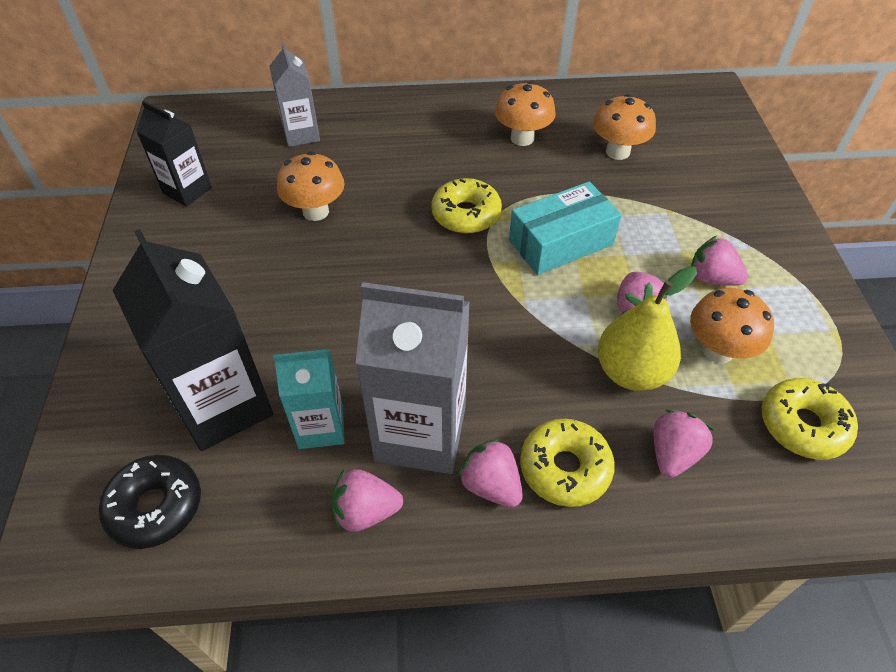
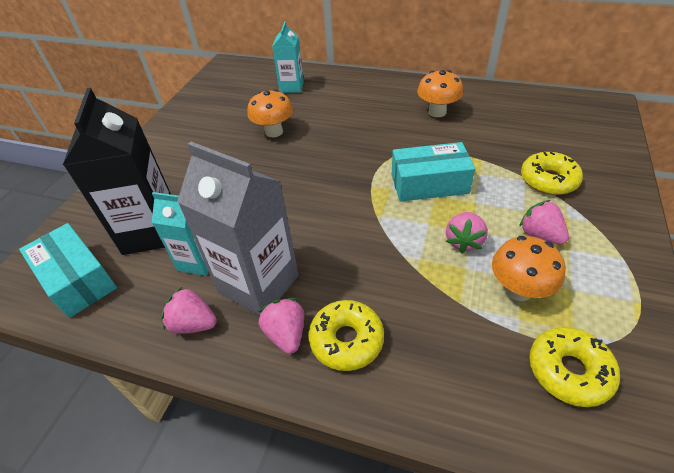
camera: 25 degrees right, 5 degrees down
black donut [99,455,201,549] -> turquoise box [19,223,117,318]
black carton [136,100,212,207] -> none
grey carton [269,43,320,147] -> turquoise carton [272,21,304,93]
yellow donut [431,178,502,233] -> yellow donut moved to [521,152,583,195]
orange mushroom [593,94,656,160] -> none
yellow pear [598,266,697,391] -> none
pink strawberry [654,409,715,478] -> none

